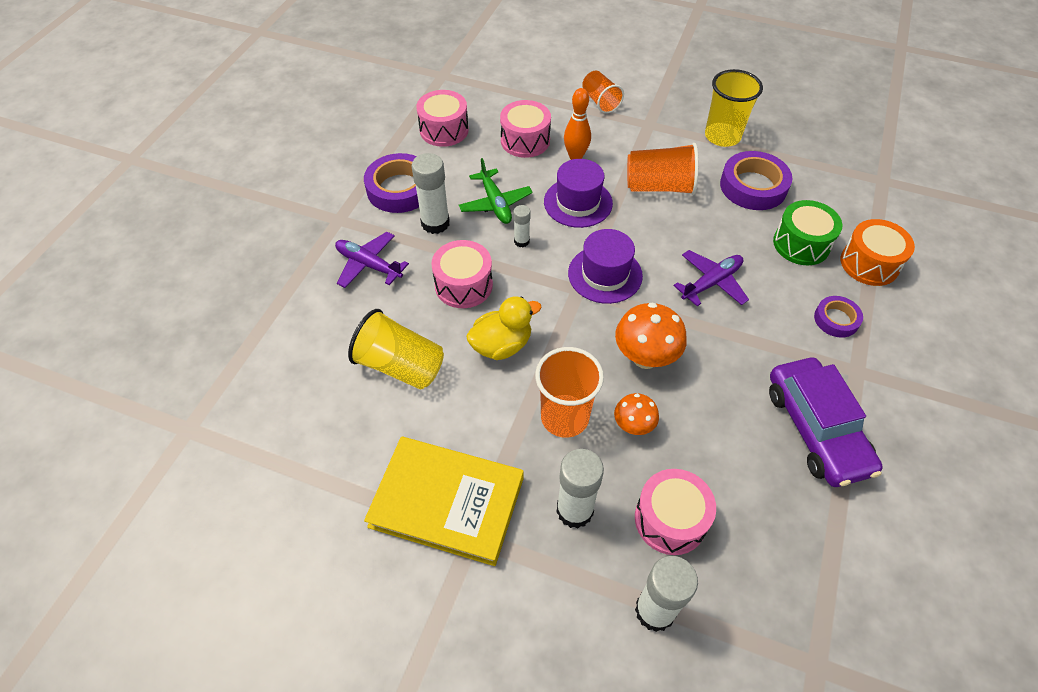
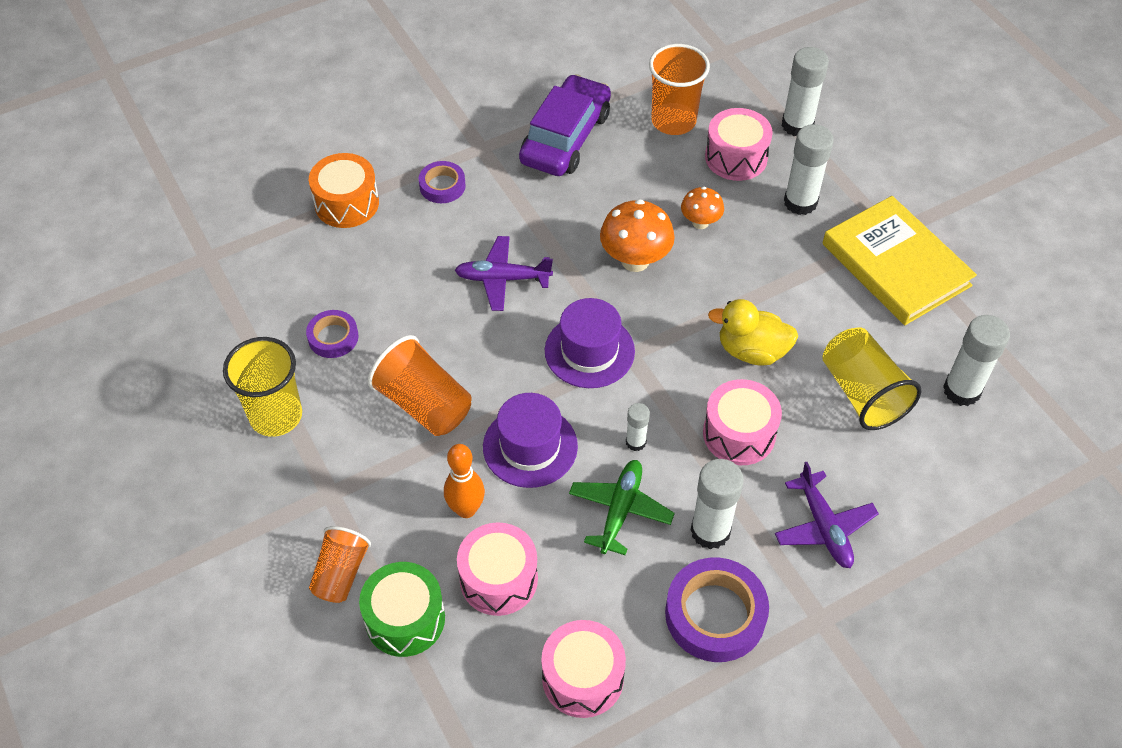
camera: 140 degrees left, 0 degrees up
orange cup [535,347,604,438] -> orange cup moved to [649,44,710,135]
purple tape [720,151,792,210] -> purple tape [306,310,358,358], size x0.57
green drum [773,200,842,265] -> green drum moved to [359,562,445,657]
none -> white glue stick [943,315,1010,406]

